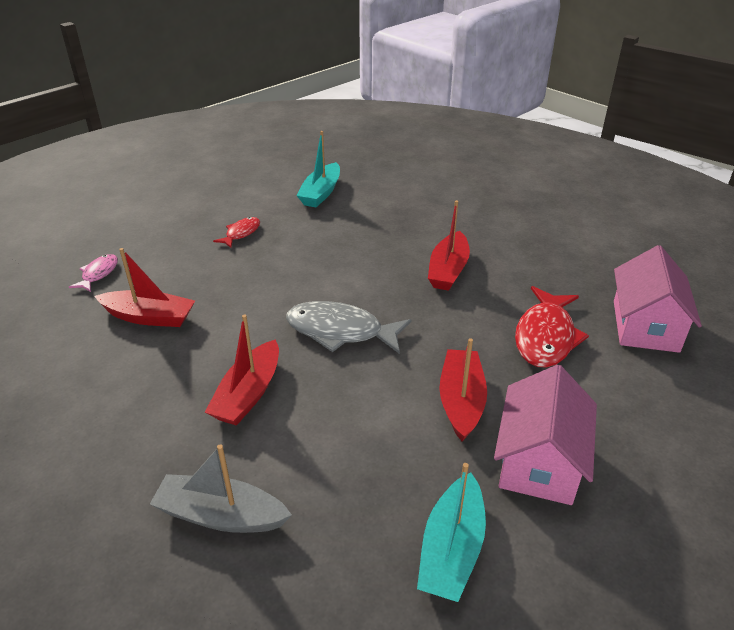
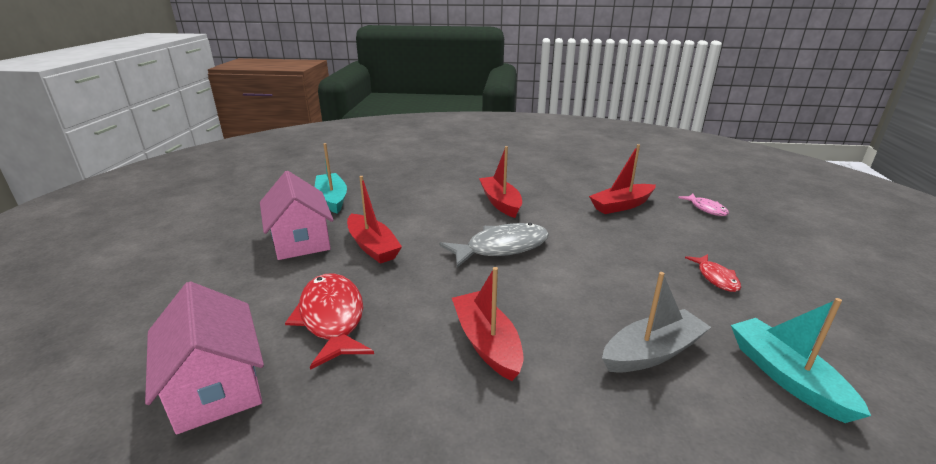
camera: 140 degrees right, 10 degrees down
grey boat [150,444,292,533] -> grey boat moved to [602,272,711,373]

